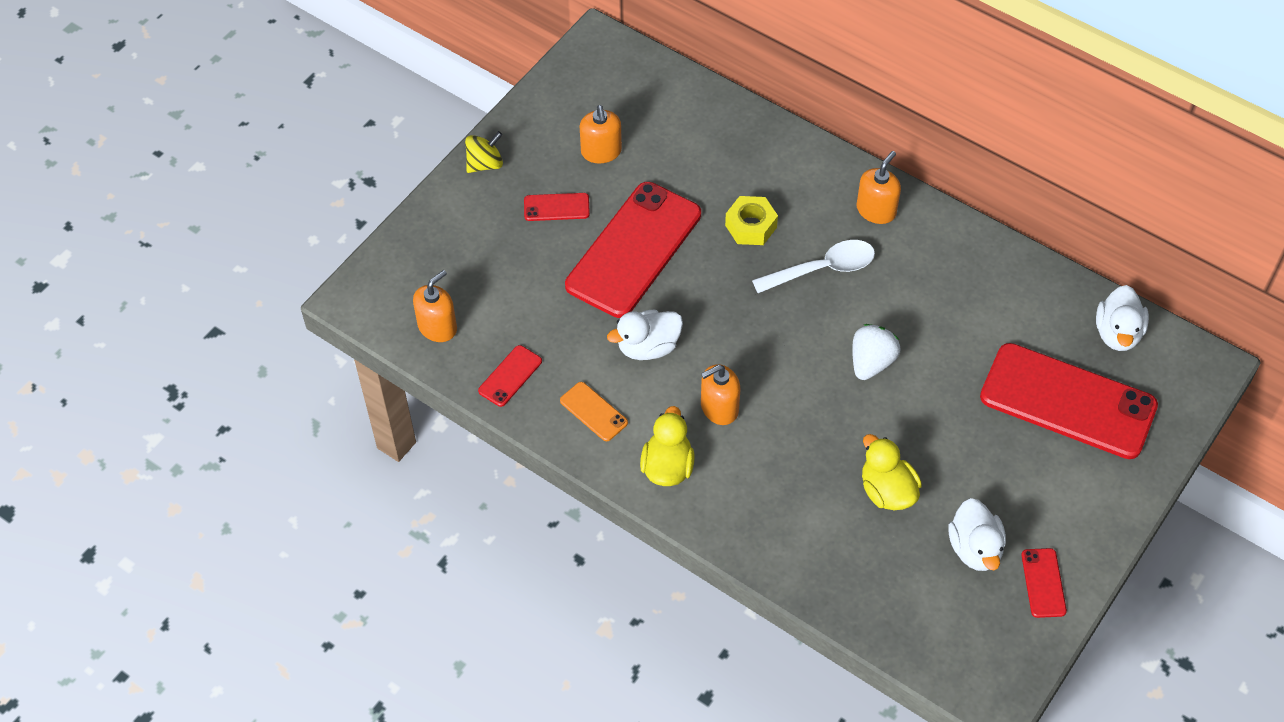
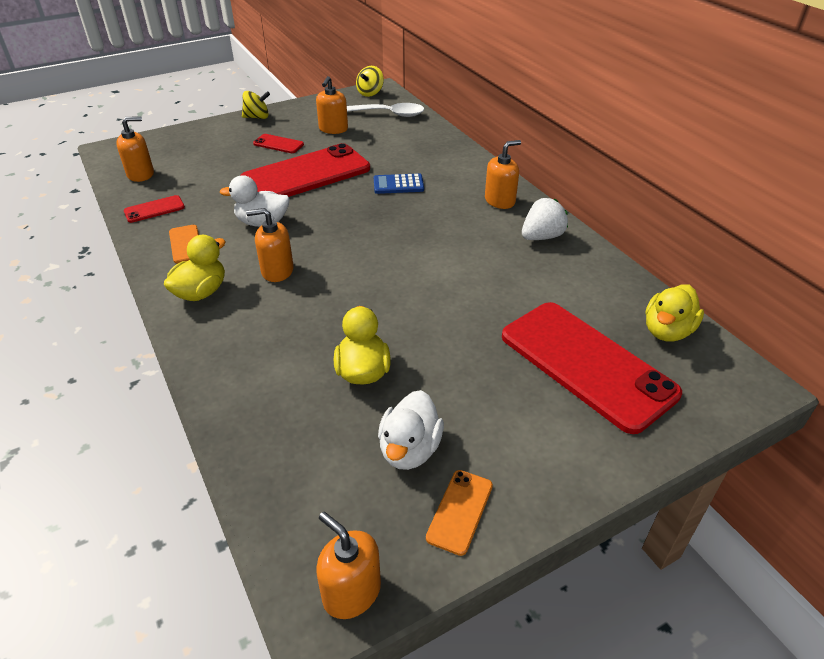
camera: 25 degrees right, 15 degrees down
yellow nut [725,196,778,245] -> blue calculator [374,173,424,194]
white spoon [752,240,875,293] -> white spoon moved to [347,103,425,117]
white strawberry [852,324,901,380] -> white strawberry moved to [522,198,568,240]
red phone [1021,548,1067,618] -> orange phone [426,470,493,556]
white duck [1096,285,1149,351] -> yellow duck [645,284,704,342]
none -> orange soap dispenser [316,512,381,619]
none -> yellow spinning top [356,66,384,97]

